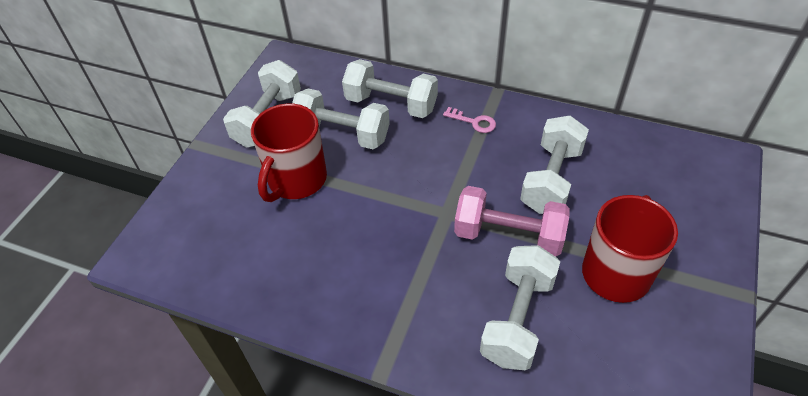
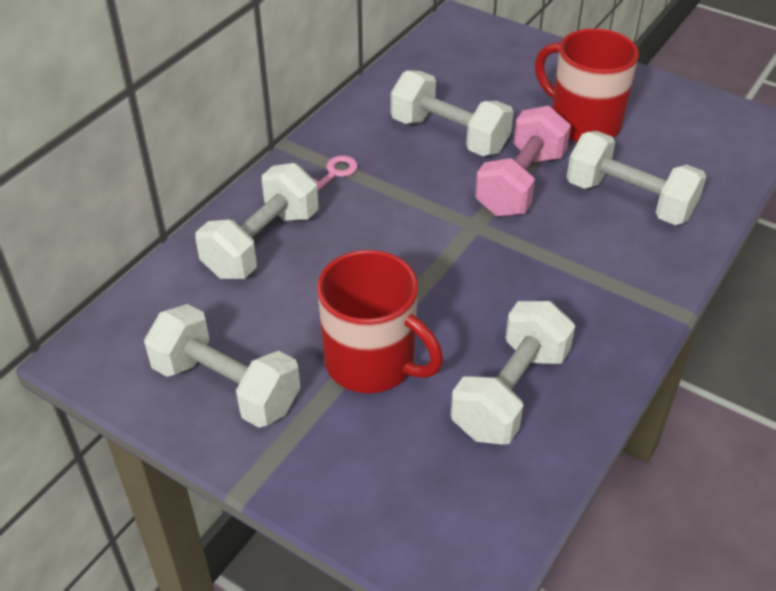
camera: 80 degrees left, 5 degrees down
white dumbbell [292,88,390,149] -> white dumbbell moved to [451,301,575,445]

